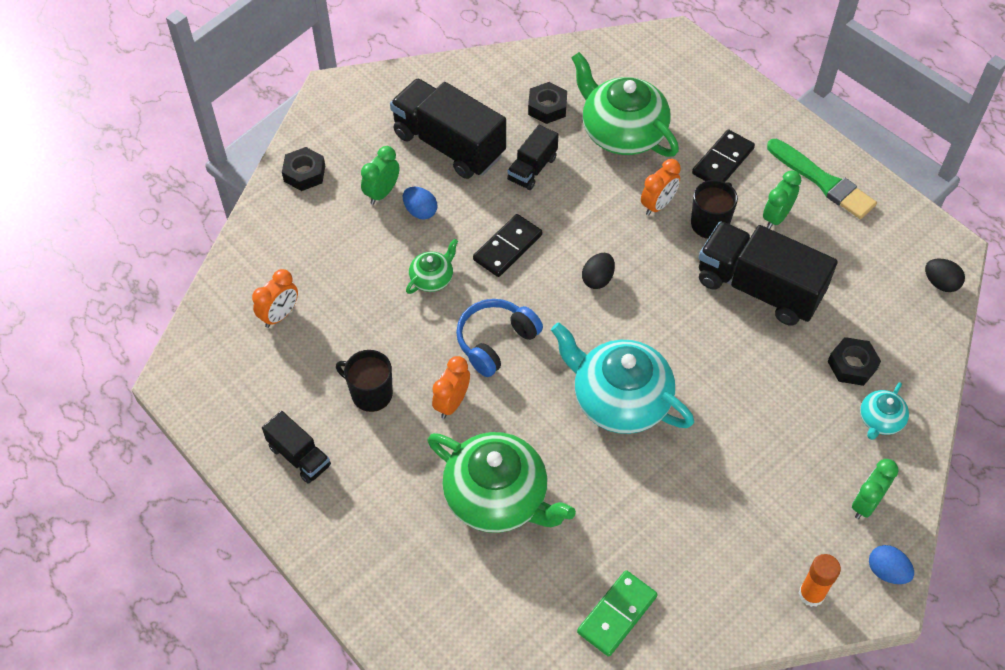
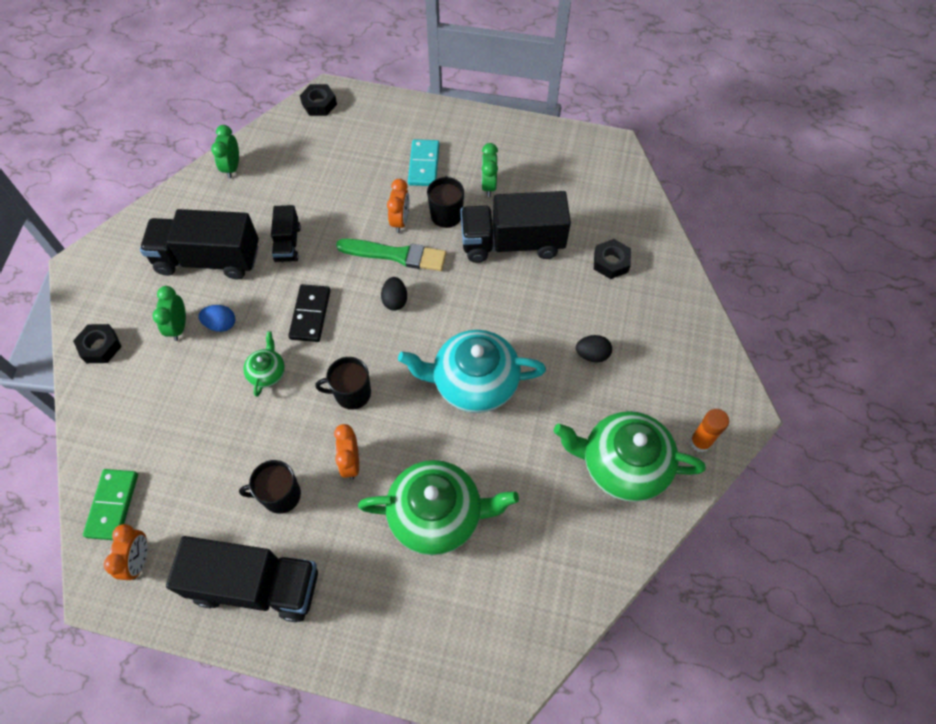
camera: 35 degrees left, 5 degrees up
orange clock [252,269,298,328] -> orange clock moved to [103,524,147,580]
black truck [262,411,331,484] -> black truck [166,536,318,622], size x1.92
blue headphones [456,299,543,377] -> black mug [315,357,371,410]
black nut [528,82,567,124] -> black nut moved to [300,84,337,116]
green teapot [571,52,679,157] -> green teapot moved to [554,411,706,502]
green domino [577,570,658,657] -> green domino moved to [83,469,138,540]
black domino [692,129,755,182] -> turquoise domino [408,139,440,186]
green brush [767,139,877,219] -> green brush moved to [336,239,447,271]
green clock [852,459,899,519] -> green clock moved to [211,125,239,178]
turquoise teapot [860,382,909,440] -> none
blue egg [869,545,914,584] -> none
black egg [925,259,965,292] -> black egg moved to [576,335,612,363]

